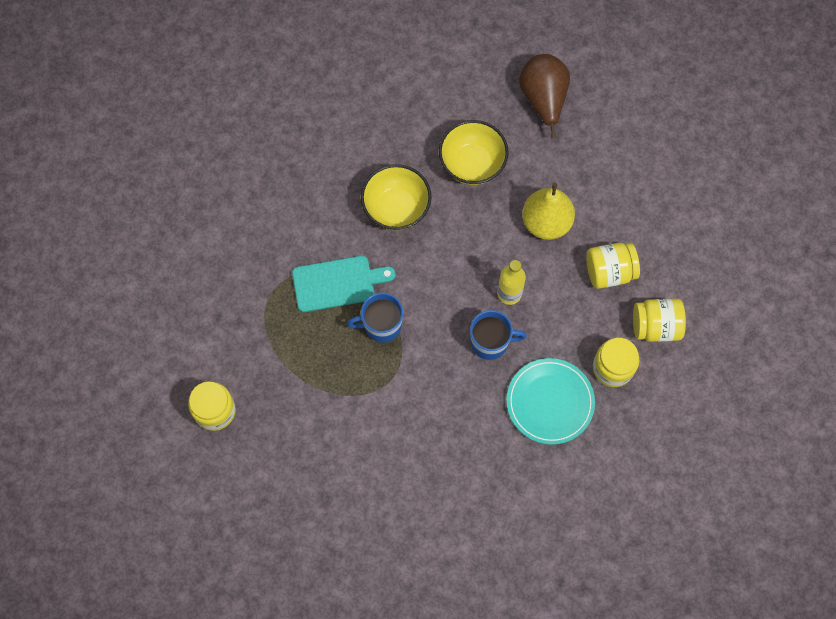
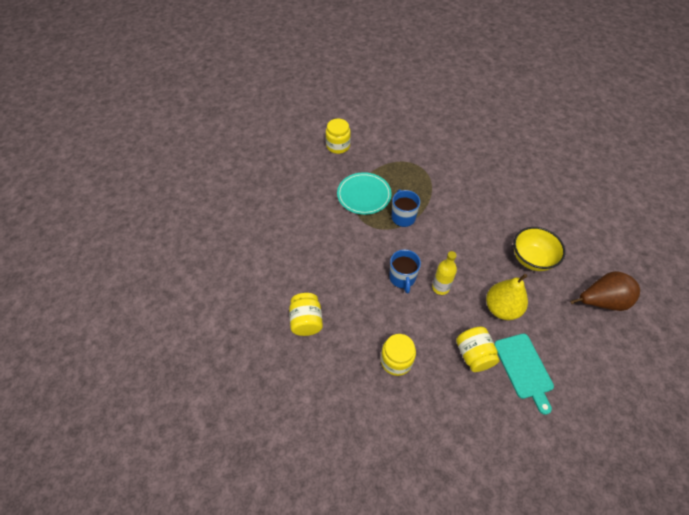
camera: 85 degrees right, 15 degrees down
turquoise cutting board [292,256,395,312] -> turquoise cutting board moved to [494,334,554,415]
yellow bowl [361,164,431,230] -> none
turquoise plate [507,358,595,445] -> turquoise plate moved to [337,172,392,215]
yellow jar [633,299,686,342] -> yellow jar moved to [289,293,323,336]

